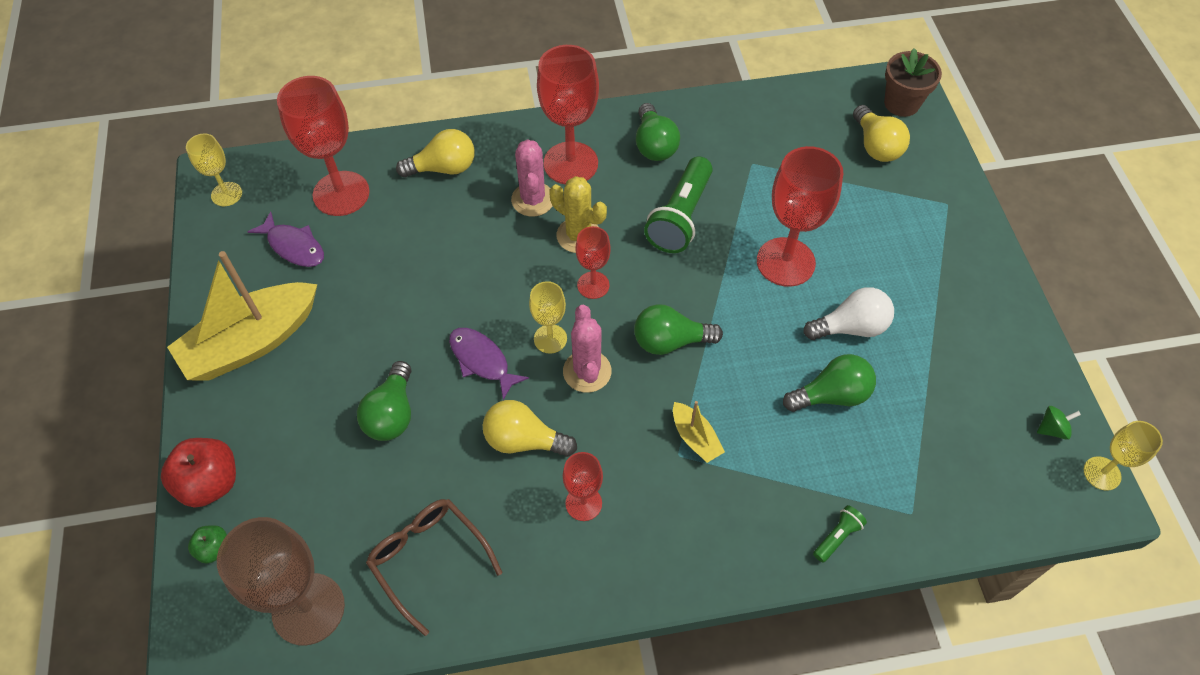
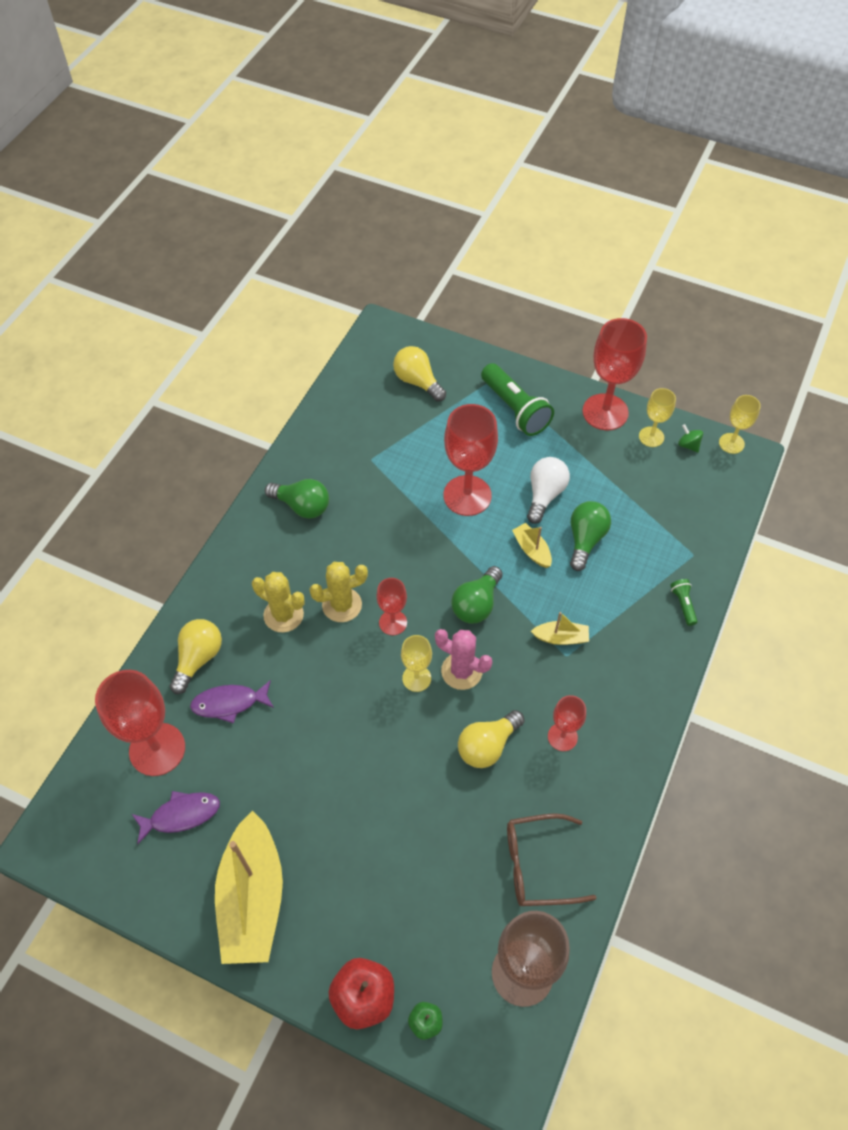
camera: 55 degrees left, 0 degrees up
yellow goblet [186,133,242,206] -> yellow goblet moved to [639,388,676,447]
green light bulb [357,361,411,441] -> none
purple fish [449,328,529,400] -> purple fish moved to [190,680,274,724]
pink cactus [511,139,552,216] -> yellow cactus [252,572,305,633]
red goblet [537,45,599,185] -> red goblet moved to [583,318,647,430]
green flashlight [644,156,713,253] -> green flashlight moved to [481,363,554,436]
yellow light bulb [853,105,910,162] -> yellow light bulb turned 150 degrees counterclockwise [393,346,446,402]
brown flower pot [884,48,942,117] -> none
green spinning top [1037,406,1081,440] -> green spinning top turned 60 degrees counterclockwise [678,424,703,453]
none -> yellow boat [512,523,552,568]

